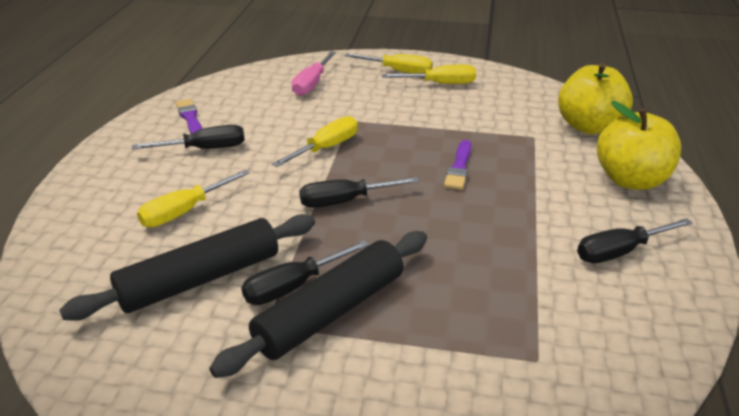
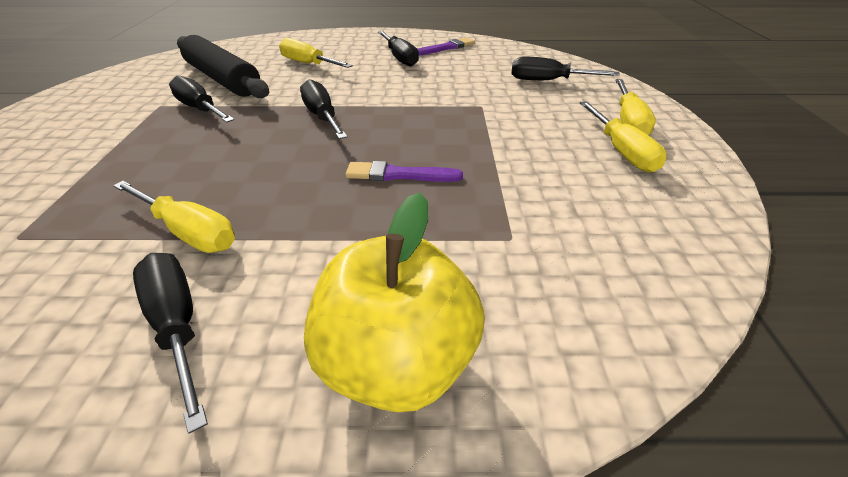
camera: 80 degrees right, 5 degrees up
black rolling pin [209,231,427,378] -> none
yellow screwdriver [272,116,358,167] -> yellow screwdriver moved to [113,181,235,253]
pink screwdriver [292,51,336,96] -> black screwdriver [511,57,620,80]
yellow apple [558,63,633,134] -> none

